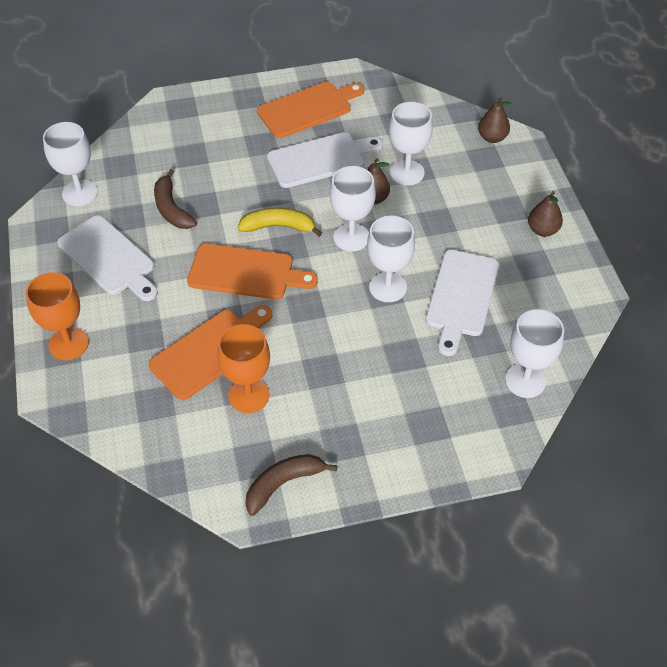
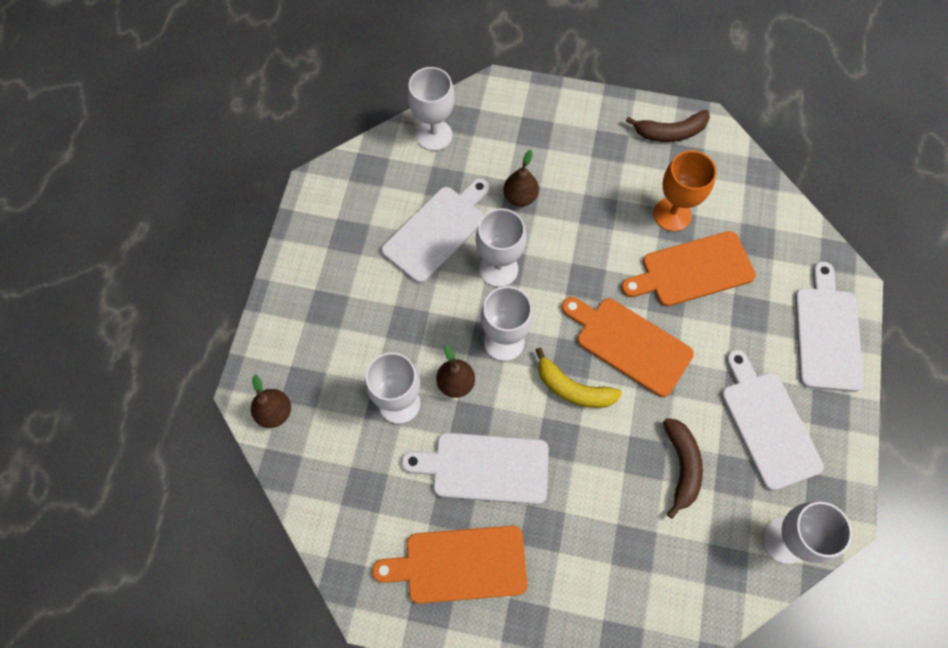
camera: 155 degrees left, 15 degrees up
orange goblet [26,272,89,360] -> white cutting board [795,262,864,392]
brown pear [528,191,563,237] -> brown pear moved to [504,150,539,206]

